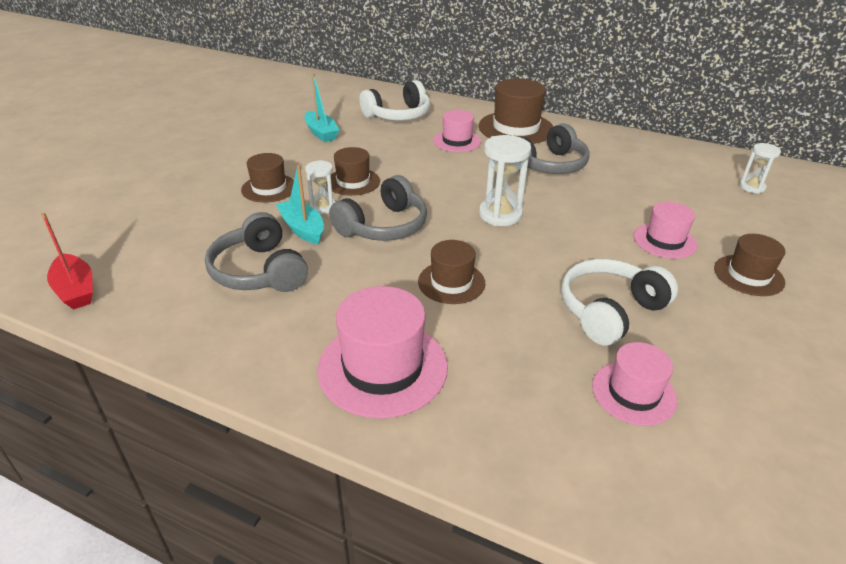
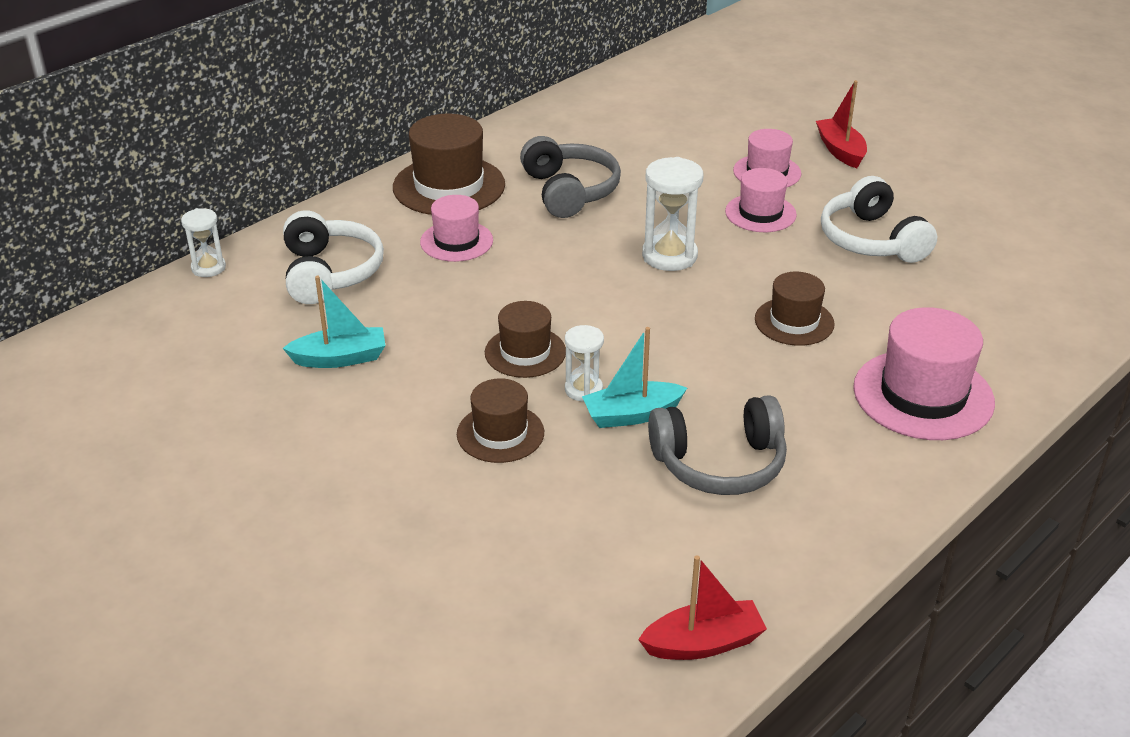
camera: 70 degrees left, 0 degrees up
grey headphones [329,175,427,241] -> none
pink hat [592,342,677,426] -> pink hat moved to [725,168,797,232]
brown hat [714,234,785,296] -> red boat [816,80,867,168]
white hourglass [739,143,781,194] -> white hourglass moved to [181,208,226,277]

